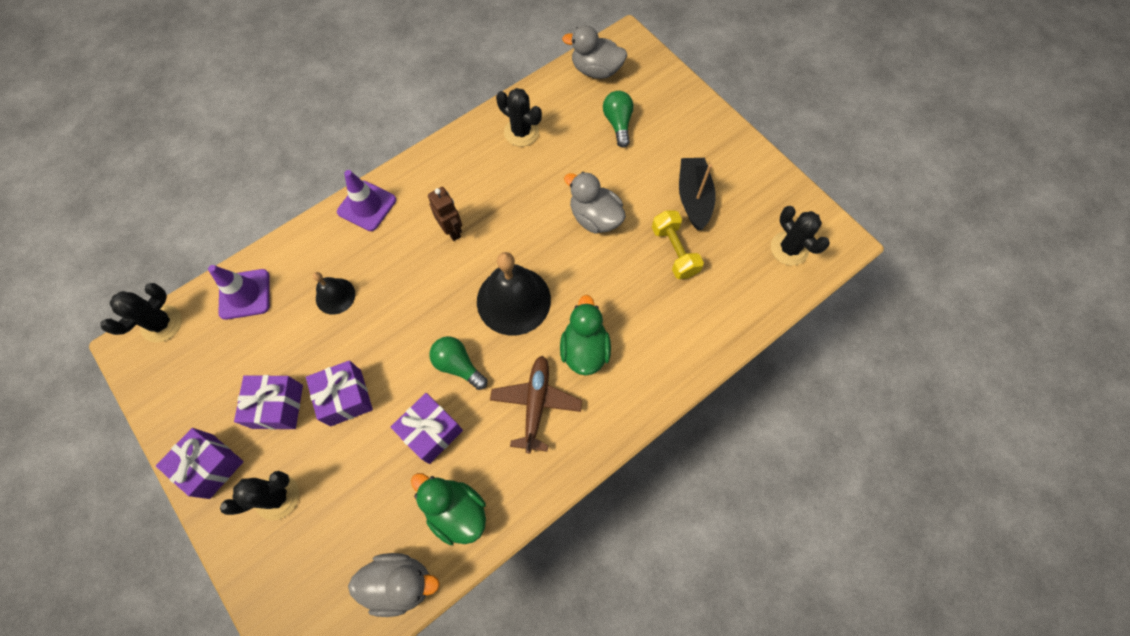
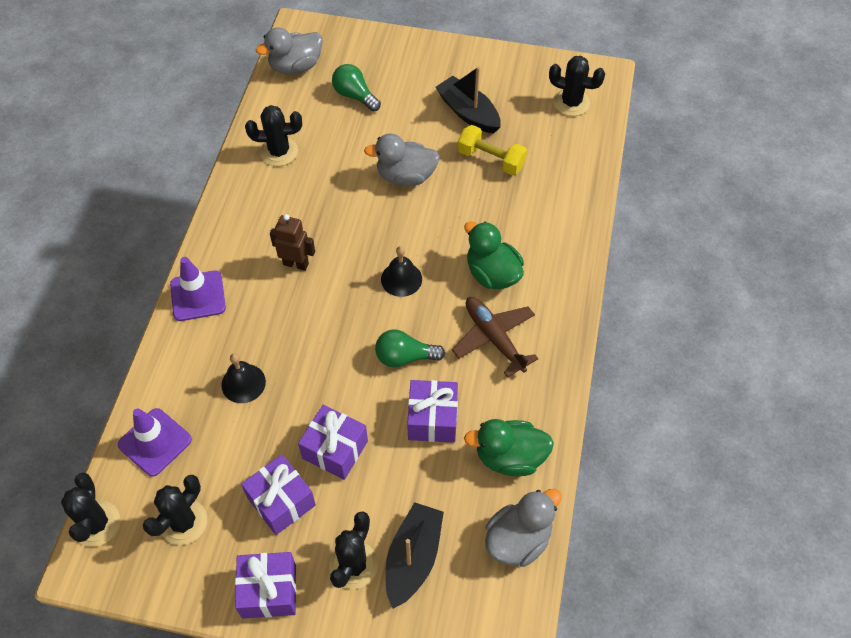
camera: 40 degrees left, 10 degrees down
black bell [477,252,551,335] -> black bell [381,246,422,297], size x0.53
none -> black cactus [143,475,207,545]
none -> black boat [385,502,444,609]

